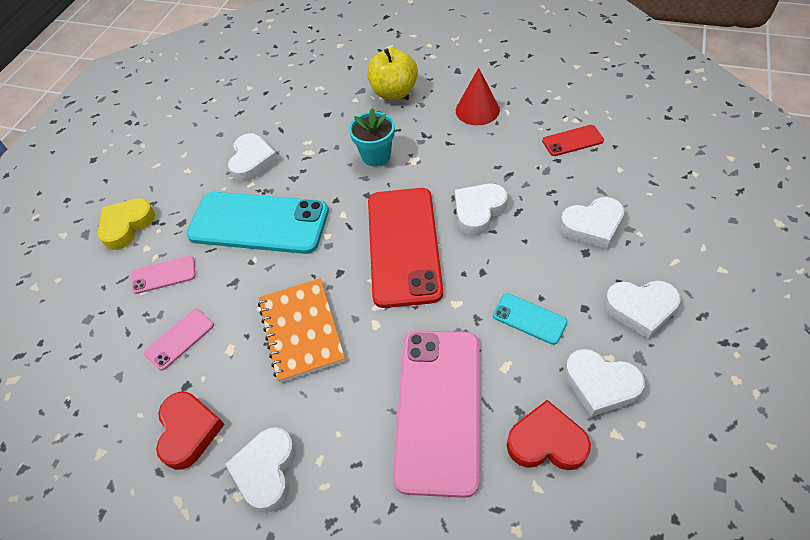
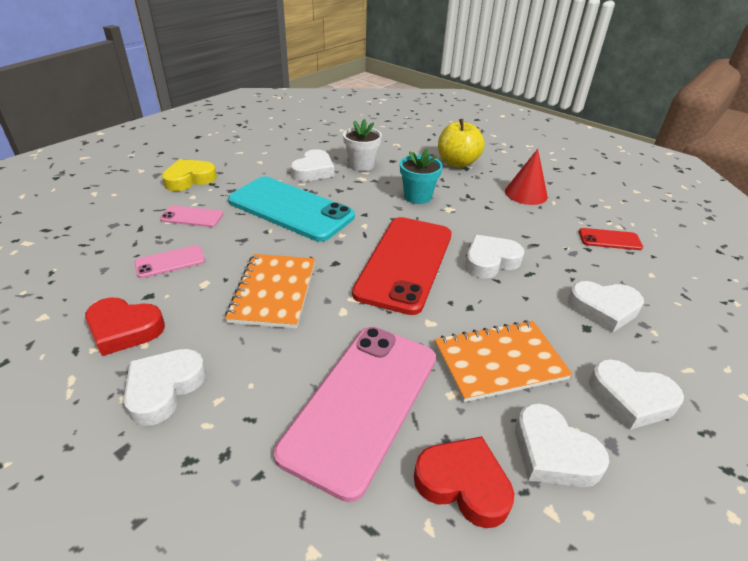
camera: 15 degrees right, 15 degrees down
red heart [156,392,225,470] -> red heart turned 90 degrees clockwise [85,298,165,356]
turquoise phone [493,293,568,345] -> orange notebook [434,320,573,402]
none -> white flower pot [343,119,382,171]

